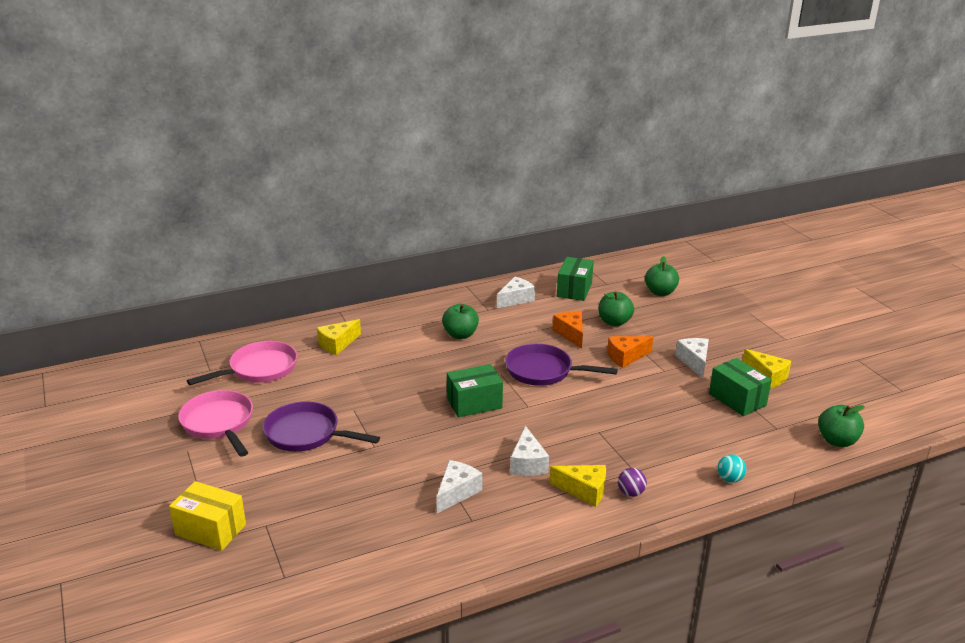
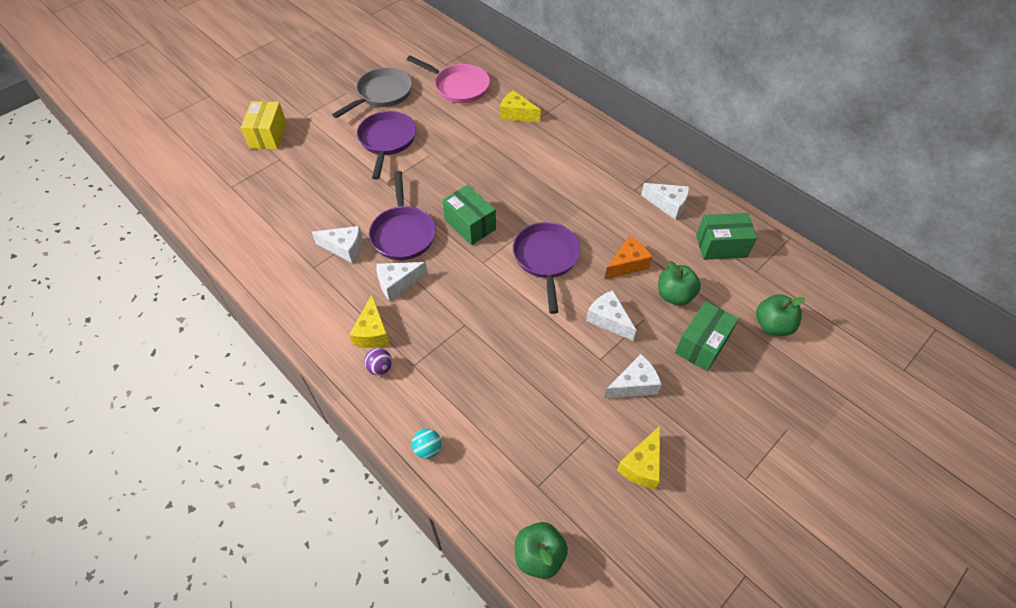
camera: 70 degrees right, 25 degrees up
pink pan [178,390,253,457] -> grey pan [332,67,412,118]
green apple [442,304,479,339] -> none
orange cheese [607,336,653,368] -> white cheese [586,290,636,341]
green box [709,358,772,416] -> green box moved to [675,301,739,371]
none -> purple pan [369,171,436,260]

